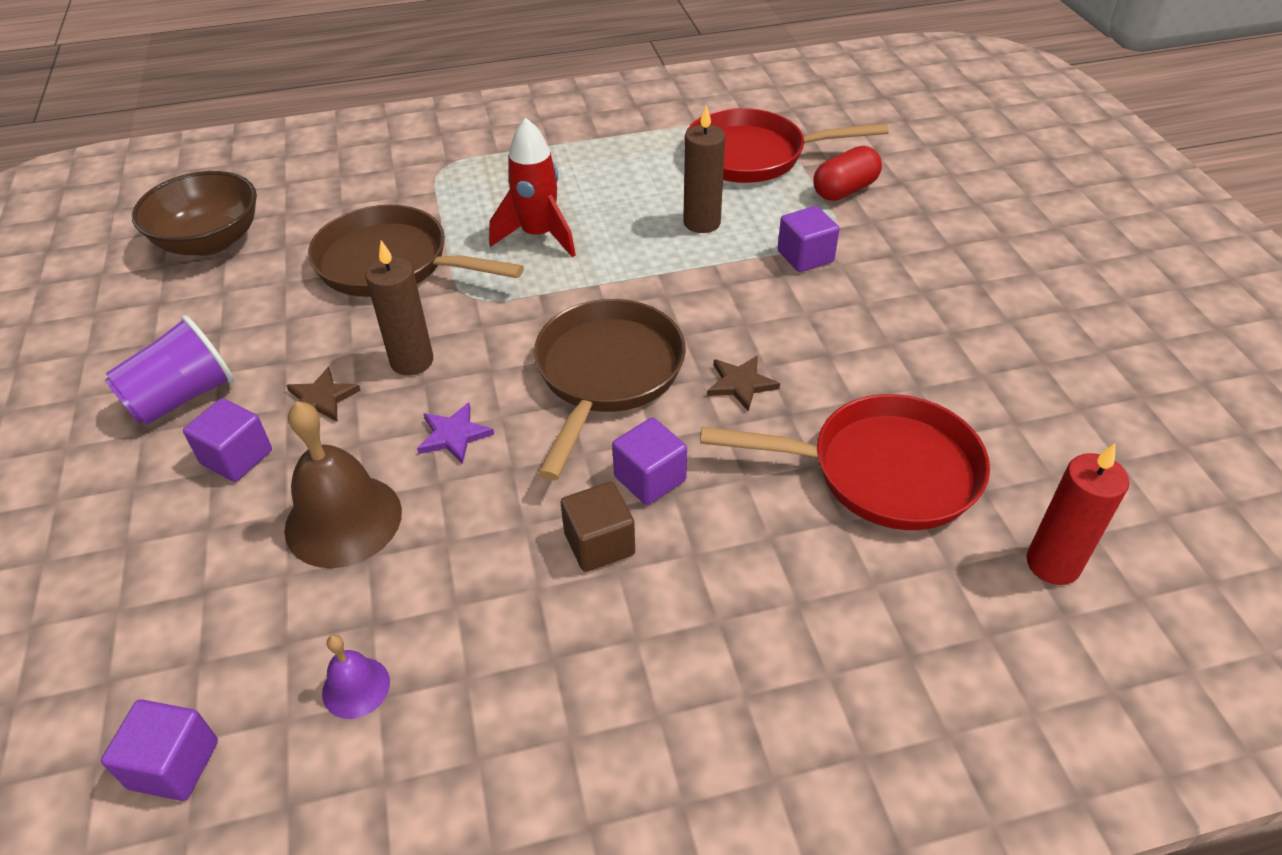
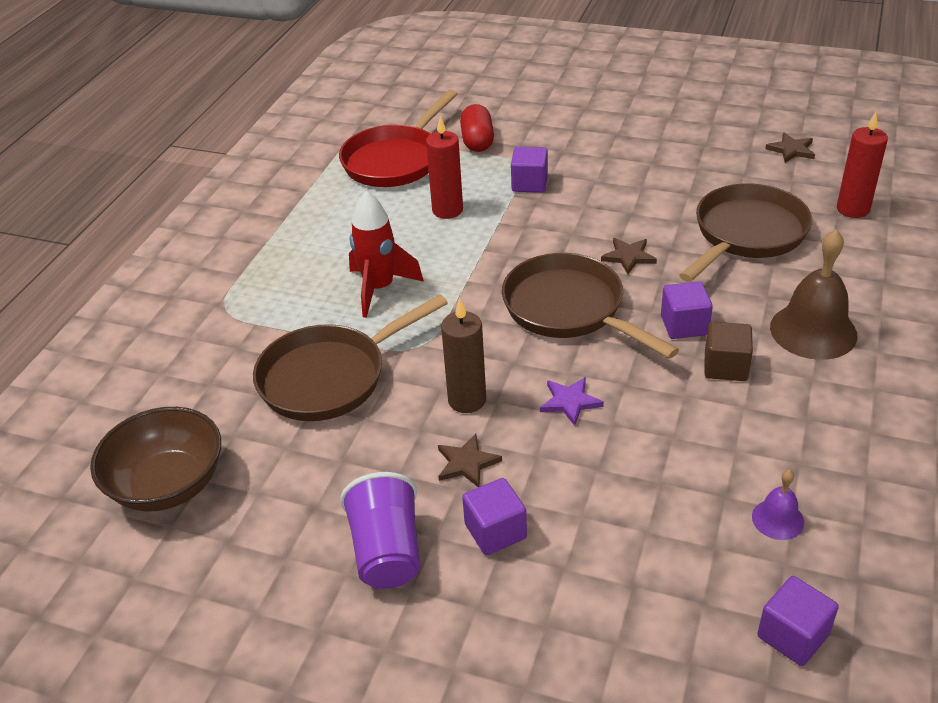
camera: 55 degrees left, 5 degrees down
brown bell [284,401,402,568] -> brown bell moved to [770,230,858,360]
brown candle [683,105,725,233] -> red candle [426,116,463,219]
red pan [700,394,990,530] -> brown pan [679,183,812,282]
none -> brown star [766,133,815,163]

